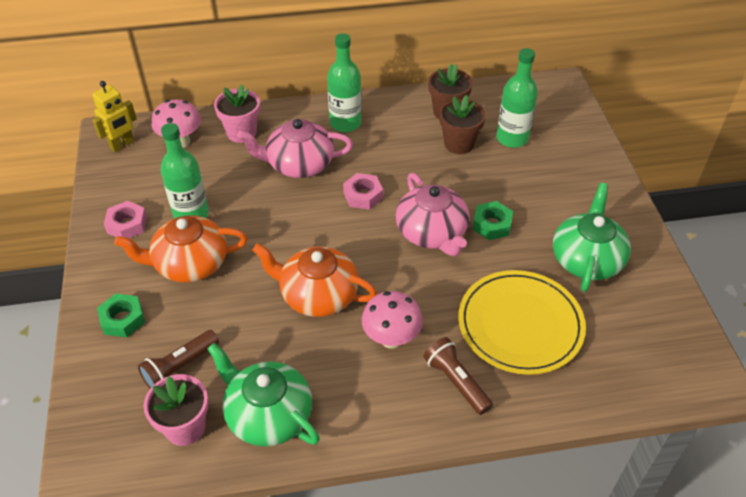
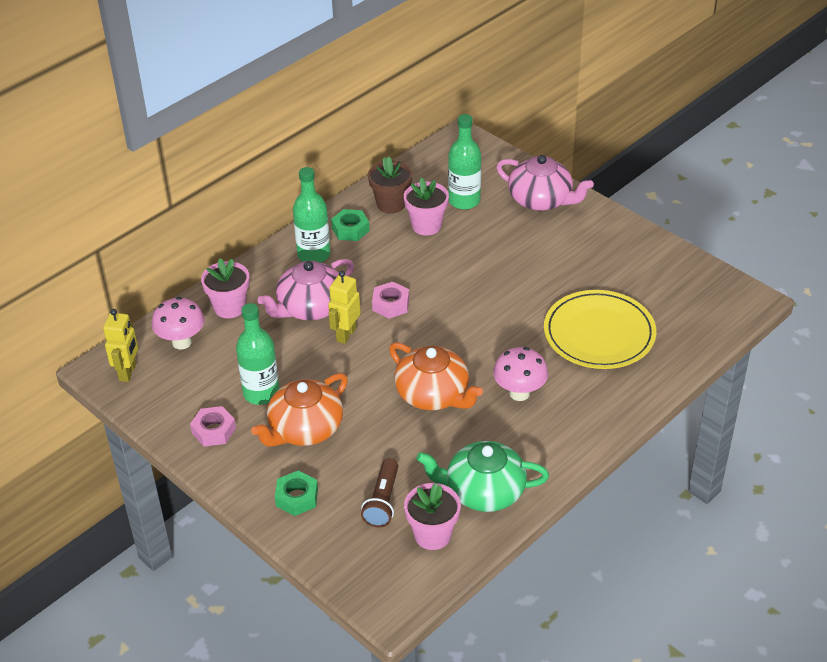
camera: 35 degrees left, 5 degrees down
orange teapot [252,243,377,317] -> orange teapot turned 120 degrees counterclockwise [389,342,483,410]
pink teapot [396,173,470,256] -> pink teapot moved to [496,155,594,211]
brown flashlight [424,337,493,415] -> none
brown flower pot [439,95,486,154] -> pink flower pot [404,178,449,236]
green nut [473,201,513,240] -> green nut moved to [331,209,370,241]
green teapot [553,183,631,292] -> none
none -> yellow robot [328,271,361,344]

